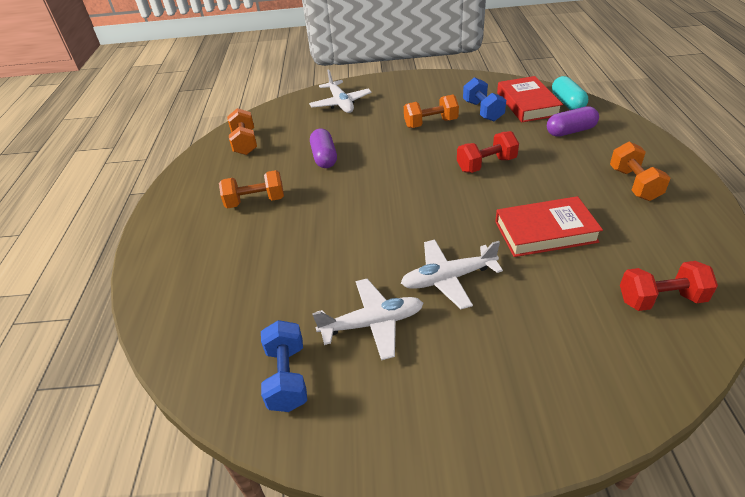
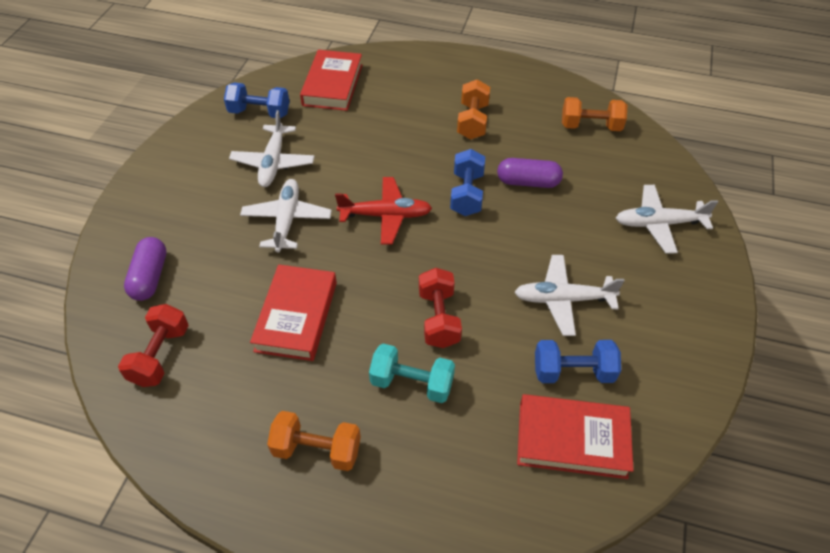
camera: 105 degrees right, 10 degrees up
orange dumbbell [404,95,459,128] -> white plane [514,255,625,336]
purple capsule [547,106,599,137] -> purple capsule moved to [124,237,167,301]
turquoise capsule [552,76,588,110] -> none
none -> red book [300,50,363,111]
none -> red plane [335,177,432,244]
none -> turquoise dumbbell [369,343,455,403]
none -> blue dumbbell [450,149,485,216]

